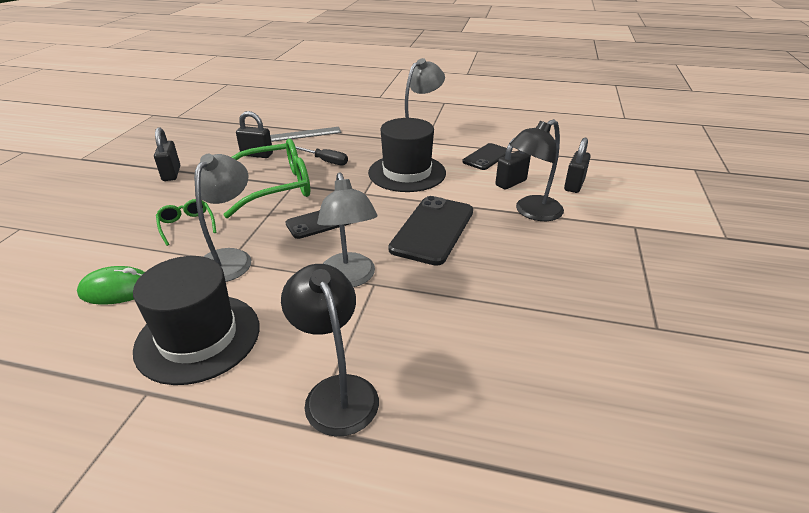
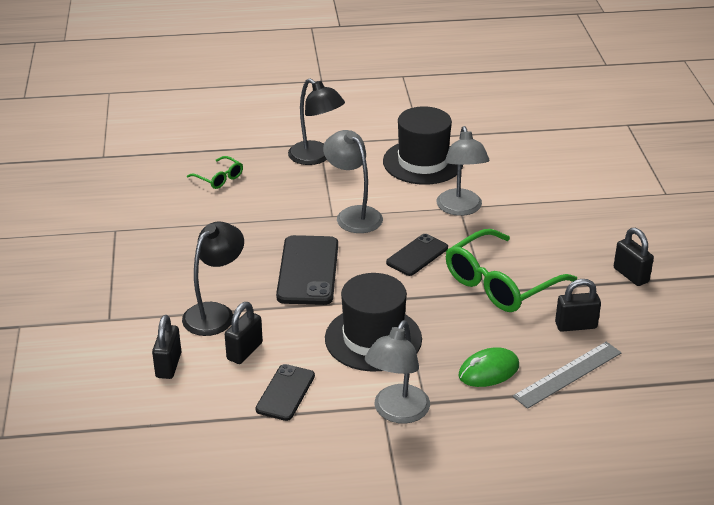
camera: 160 degrees right, 0 degrees up
green mouse [77,266,145,305] -> green mouse moved to [458,347,519,387]
green glasses [156,199,216,246] -> green glasses moved to [187,156,243,189]
black screwdriver [295,146,348,165] -> none

